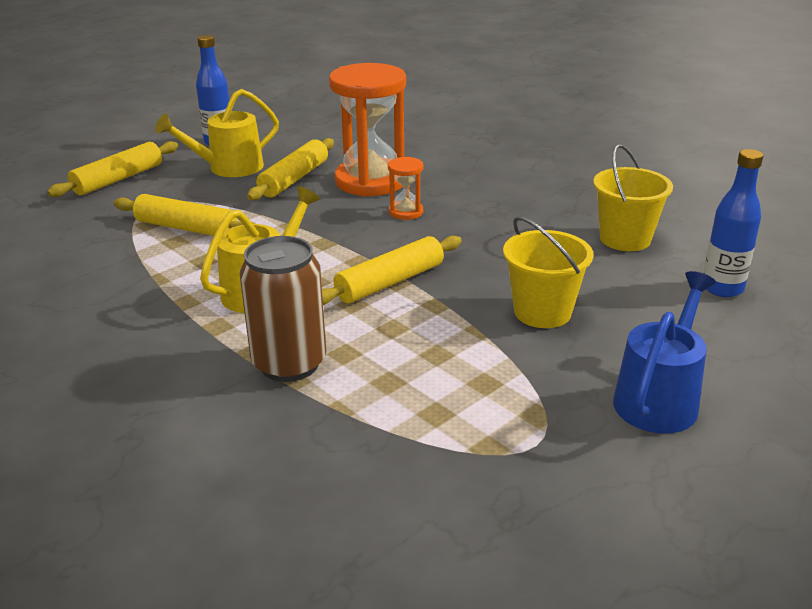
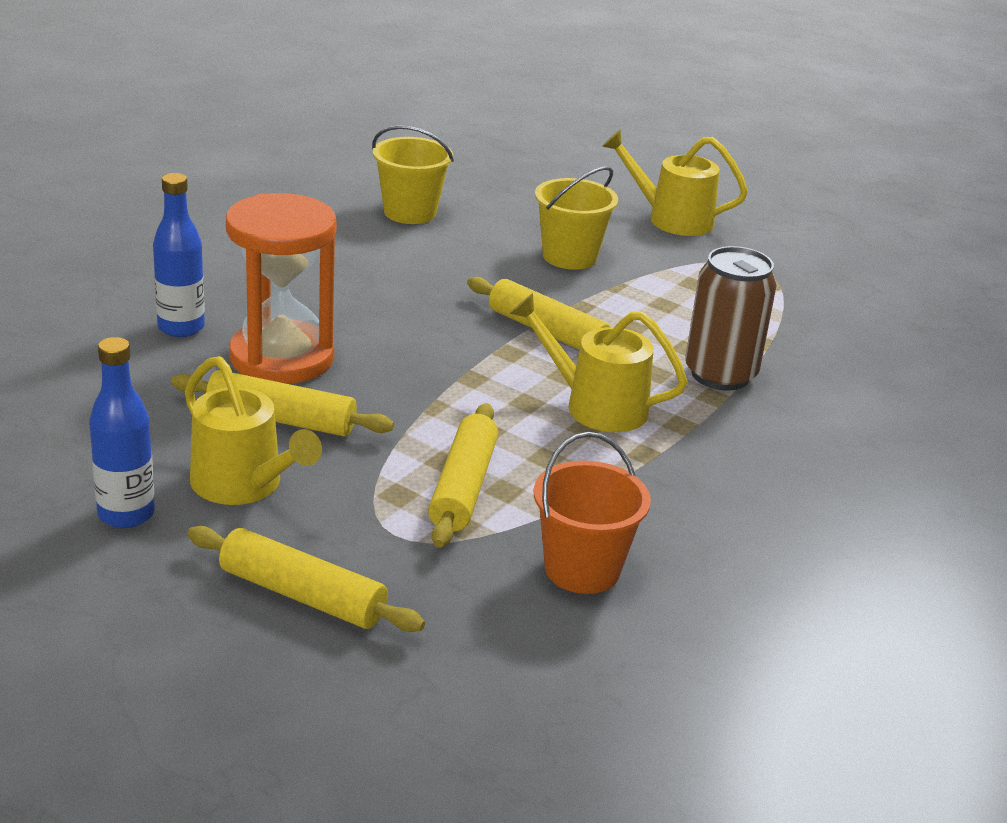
camera: 105 degrees left, 0 degrees up
orange hourglass [388,157,423,220] -> none
blue watering can [613,271,716,434] -> yellow watering can [602,130,748,236]
blue bottle [704,149,763,297] -> blue bottle moved to [153,173,205,337]
none -> orange bucket [534,432,651,594]

